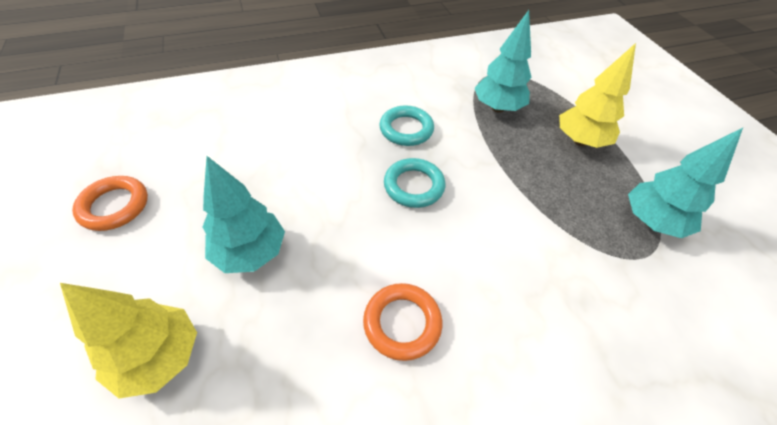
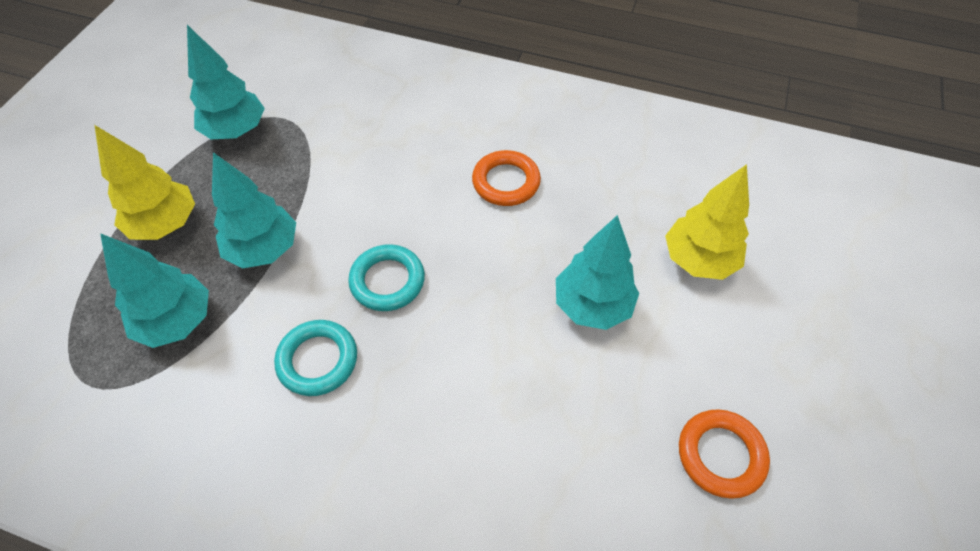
camera: 140 degrees left, 5 degrees up
none -> turquoise tree [212,152,296,268]

